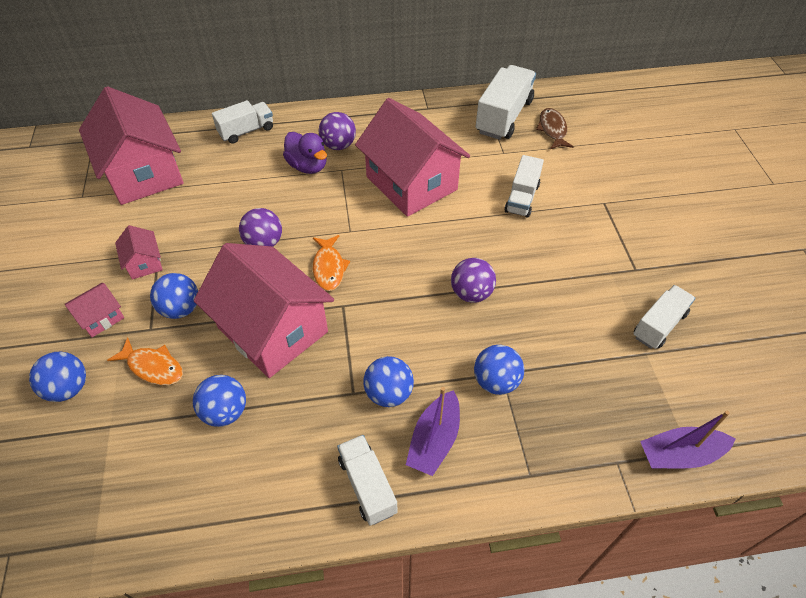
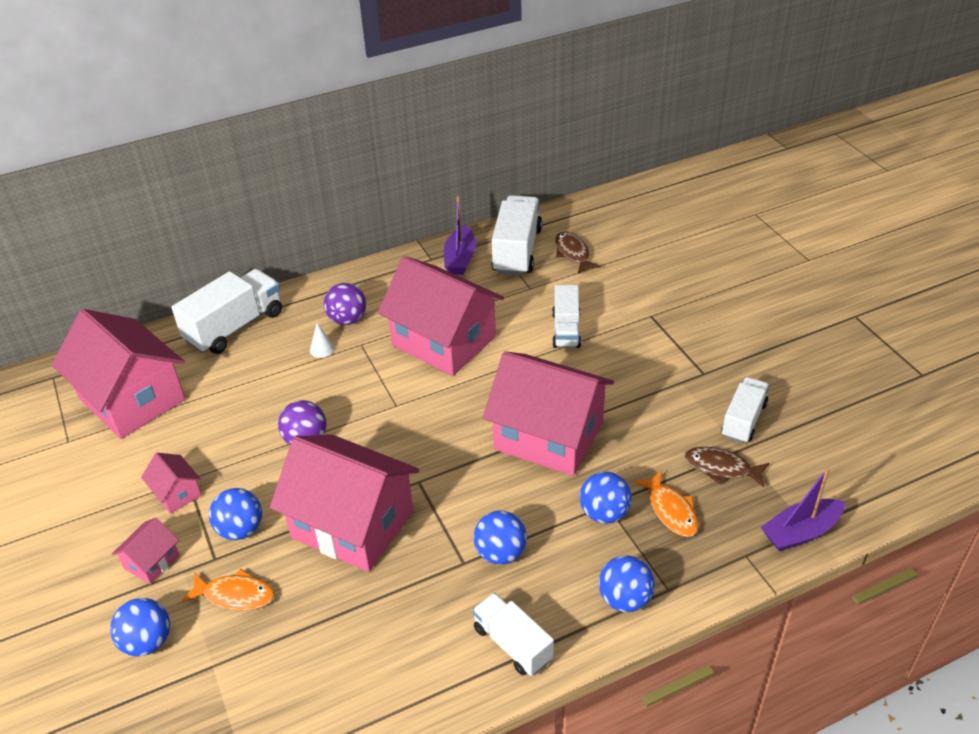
camera: 15 degrees left, 10 degrees down
blue ball [193,375,246,427] -> blue ball moved to [599,555,655,612]
white truck [212,100,273,144] -> white truck [172,269,282,354], size x1.59
purple duck [283,132,327,174] -> white cone [310,323,335,358]
orange fish [313,235,350,291] -> orange fish moved to [634,470,699,537]
purple boat [406,387,460,476] -> purple boat moved to [444,196,476,275]
purple ball [451,258,496,303] -> pink house [483,351,614,476]
none -> brown fish [684,447,770,487]

